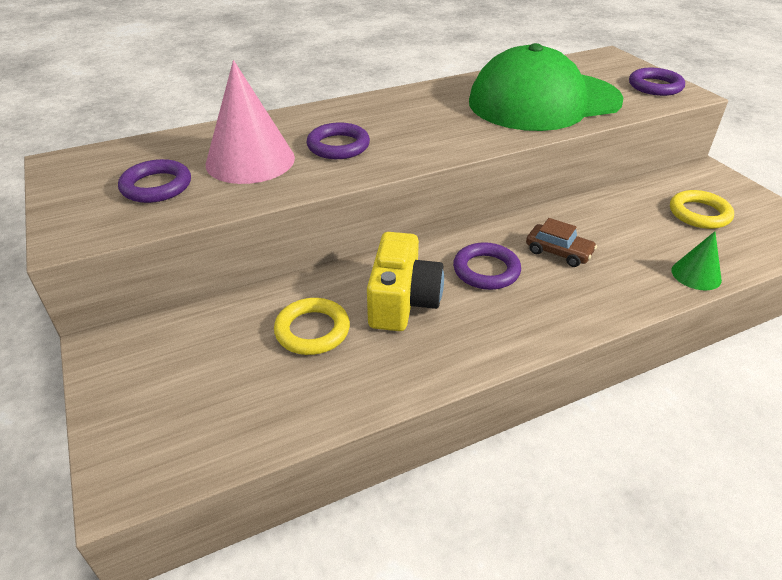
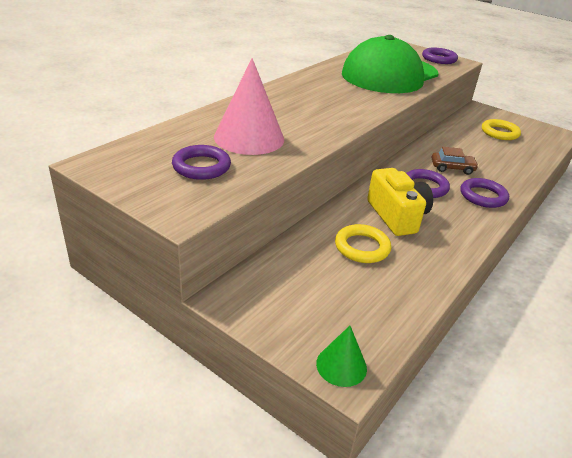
camera: 30 degrees left, 5 degrees down
purple ring [307,122,370,159] -> purple ring moved to [461,178,509,208]
green cone [671,231,722,290] -> green cone moved to [316,326,367,387]

